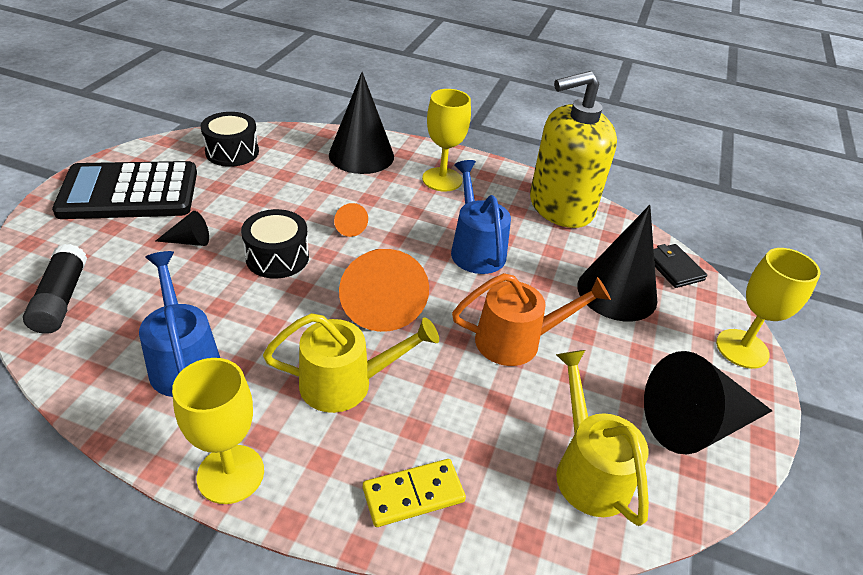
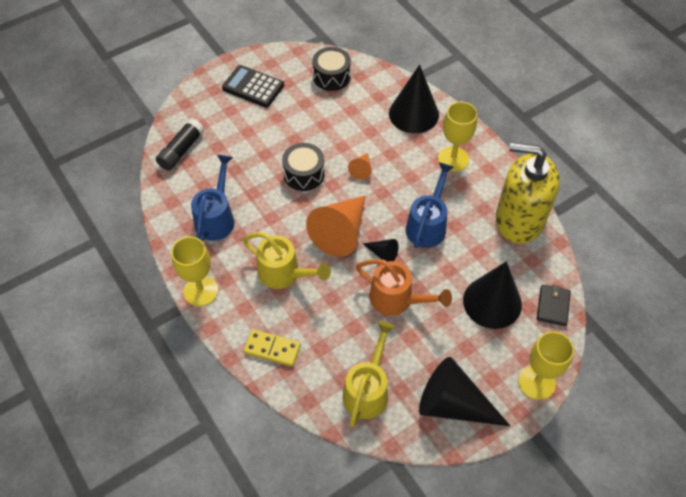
camera: 40 degrees right, 15 degrees up
black calculator [52,161,197,219] -> black calculator [222,65,284,107], size x0.65
black cone [156,211,209,246] -> black cone moved to [363,239,399,262]

